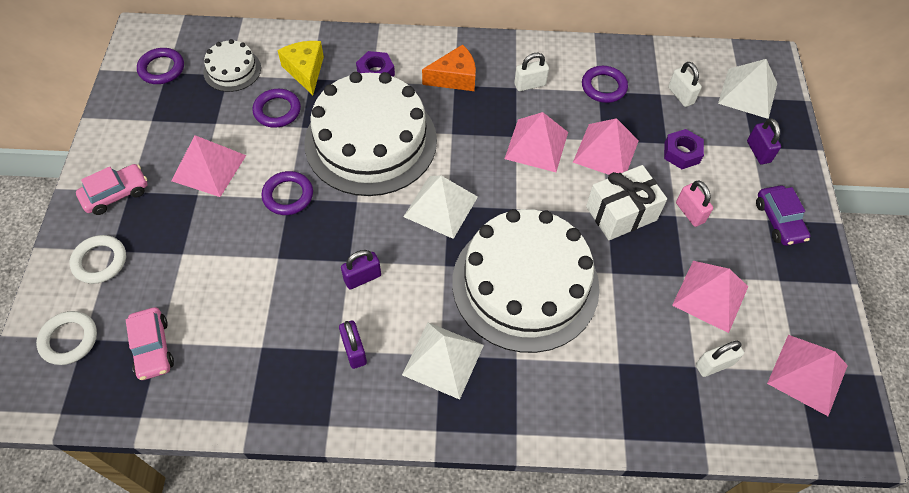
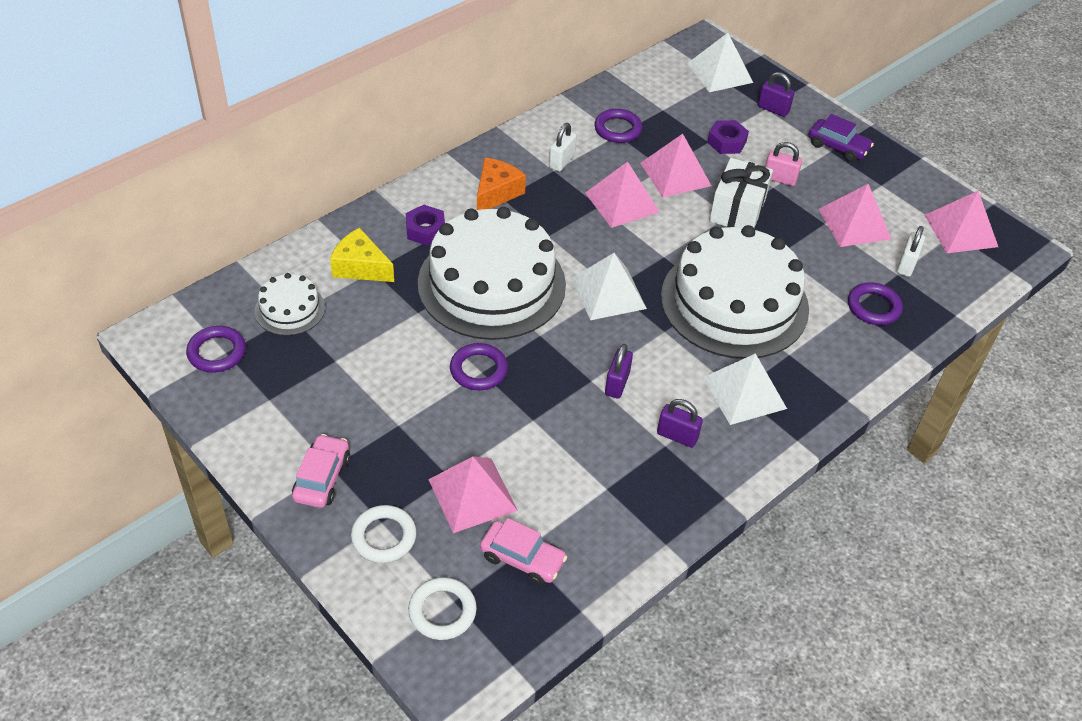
camera: 45 degrees left, 10 degrees down
pink pyramid [172,135,246,197] -> pink pyramid moved to [428,456,518,533]
purple ring [253,89,301,128] -> purple ring moved to [848,282,903,325]
white padlock [668,62,702,107] -> none

